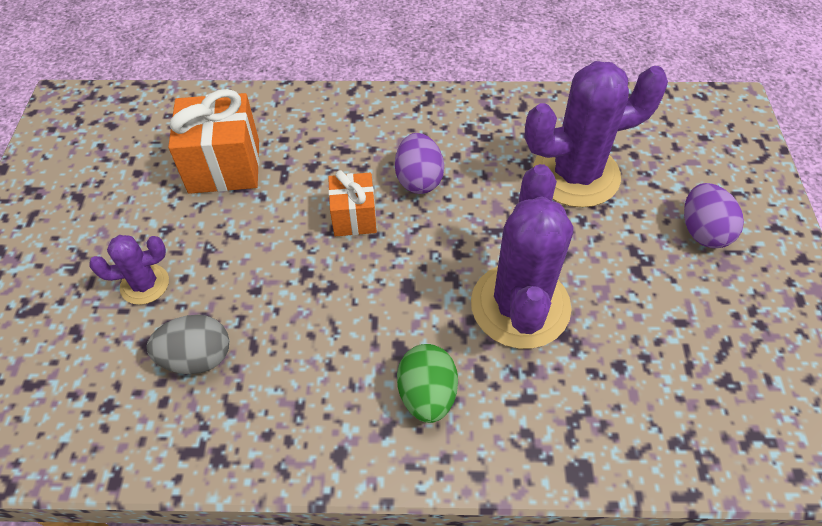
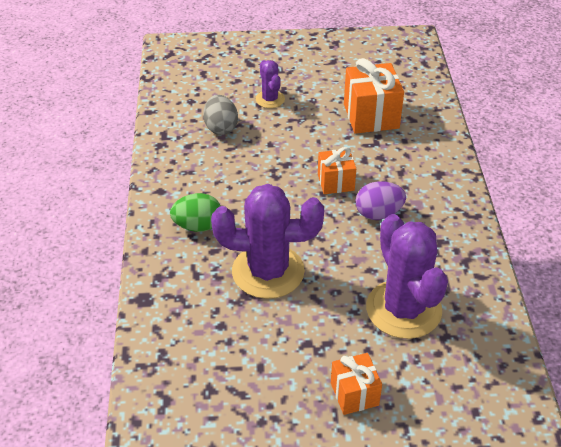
camera: 85 degrees right, 10 degrees down
purple egg [684,183,744,248] -> orange gift [331,353,382,415]

